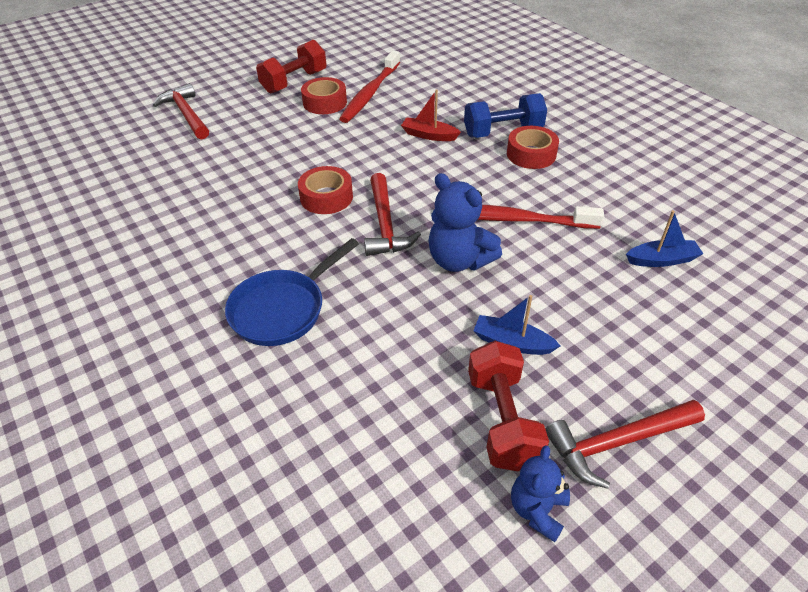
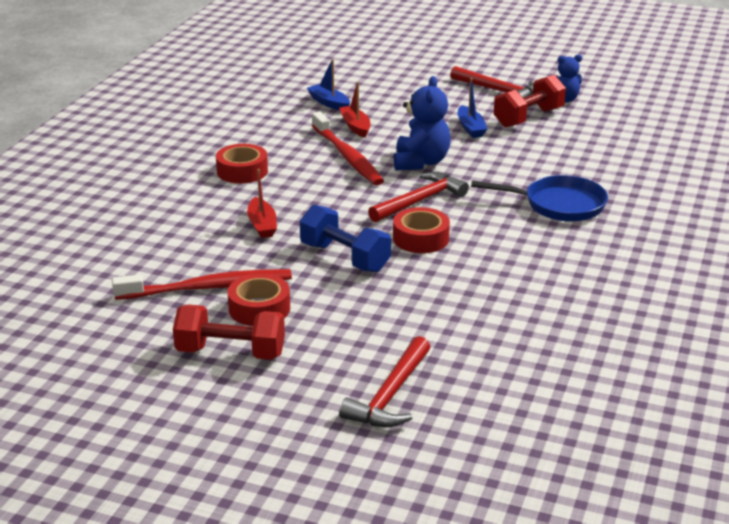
camera: 125 degrees left, 15 degrees down
blue dumbbell [464,93,547,138] -> blue dumbbell moved to [300,205,391,273]
none -> red boat [339,82,370,138]

